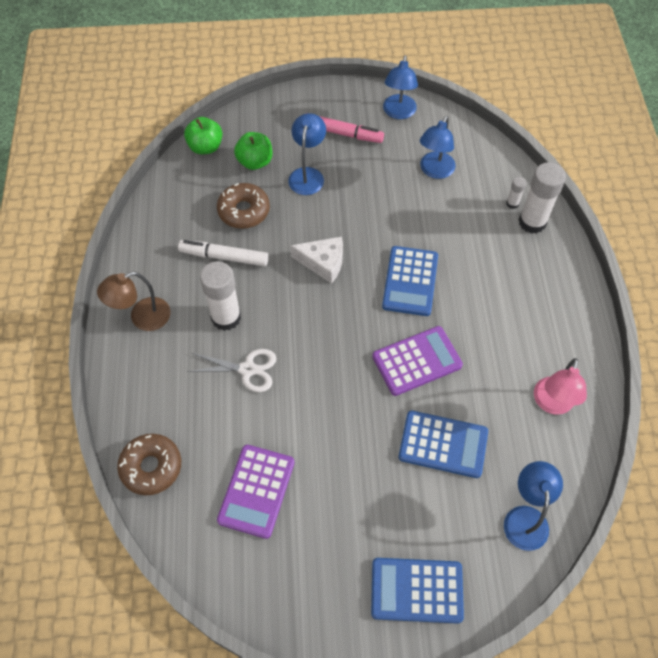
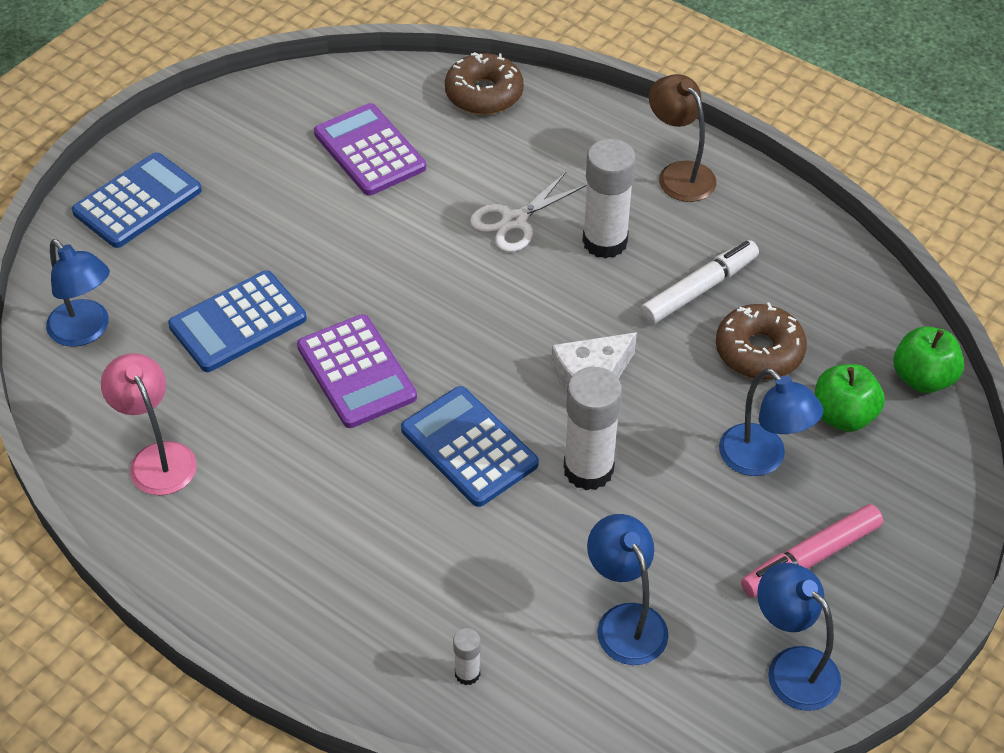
camera: 130 degrees right, 10 degrees down
brown lamp [97,272,170,331] -> brown lamp turned 45 degrees counterclockwise [649,74,716,202]
purple calculator [372,326,463,396] -> purple calculator turned 45 degrees counterclockwise [297,314,417,428]
white glue stick [519,162,566,234] -> white glue stick moved to [564,367,622,490]

